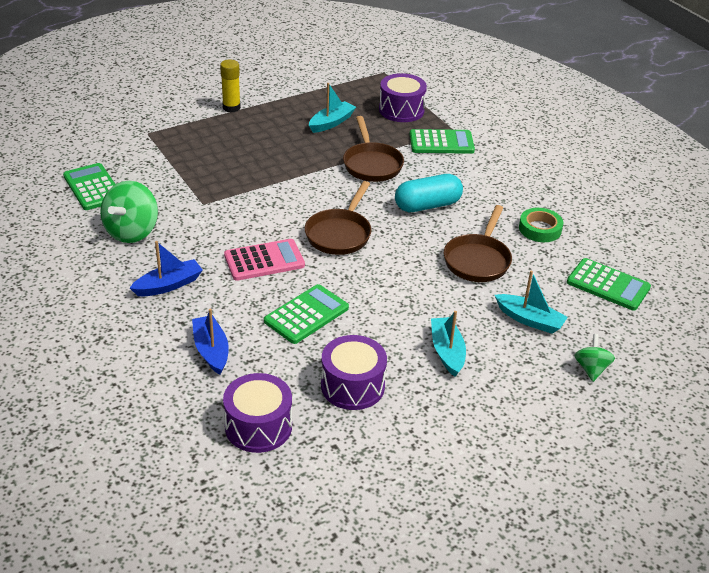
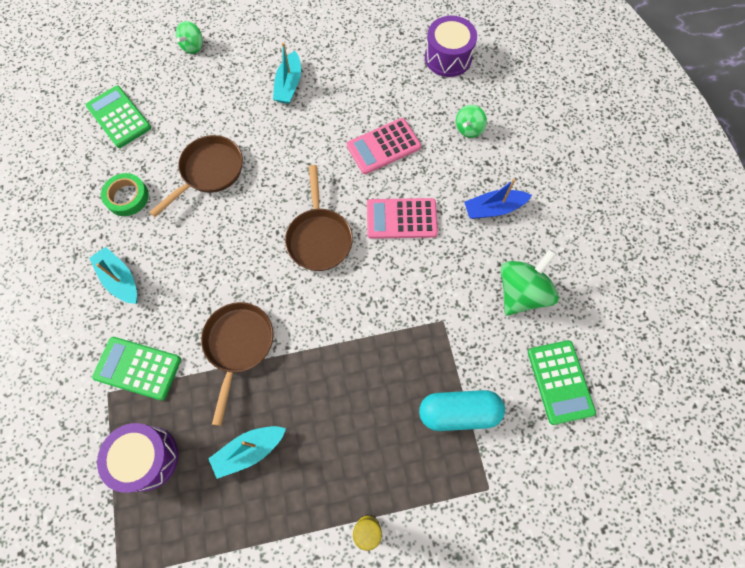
camera: 160 degrees left, 30 degrees up
blue boat [192,308,229,375] -> green spinning top [456,105,487,138]
green calculator [264,284,349,344] -> pink calculator [347,118,421,174]
brown pan [305,181,372,255] -> brown pan turned 135 degrees clockwise [285,165,353,271]
purple drum [321,335,387,410] -> none
turquoise capsule [395,174,463,212] -> turquoise capsule moved to [419,390,505,431]
turquoise boat [495,271,568,334] -> turquoise boat moved to [89,247,137,304]

